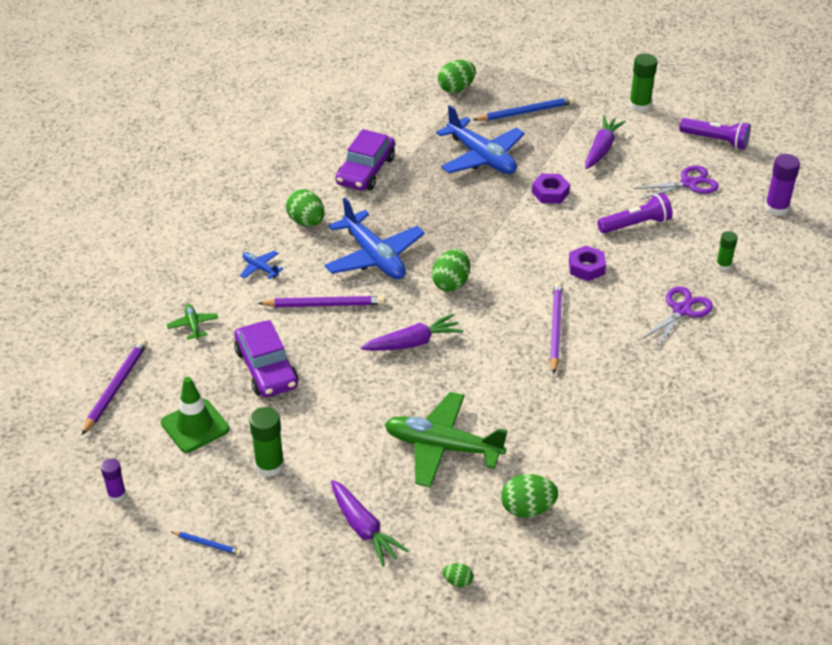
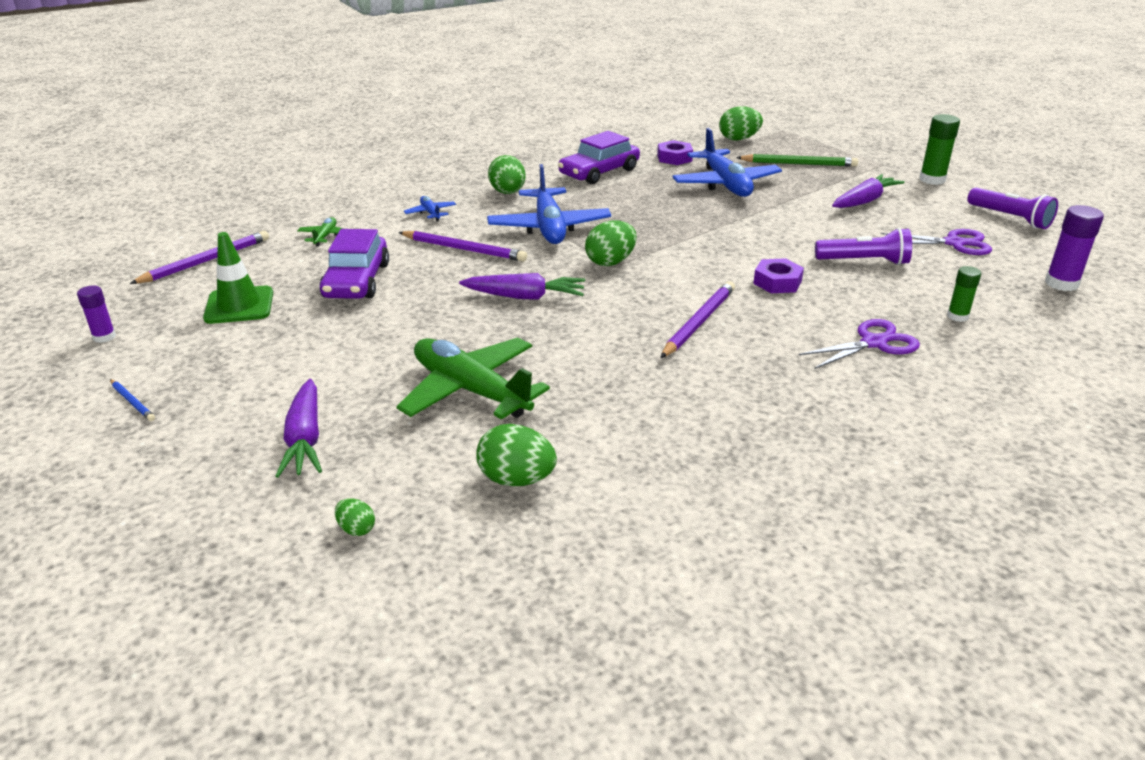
camera: 25 degrees right, 10 degrees down
green glue stick [249,407,284,477] -> none
blue pencil [473,96,575,121] -> green pencil [736,154,858,167]
purple nut [532,173,570,204] -> purple nut moved to [657,140,693,165]

